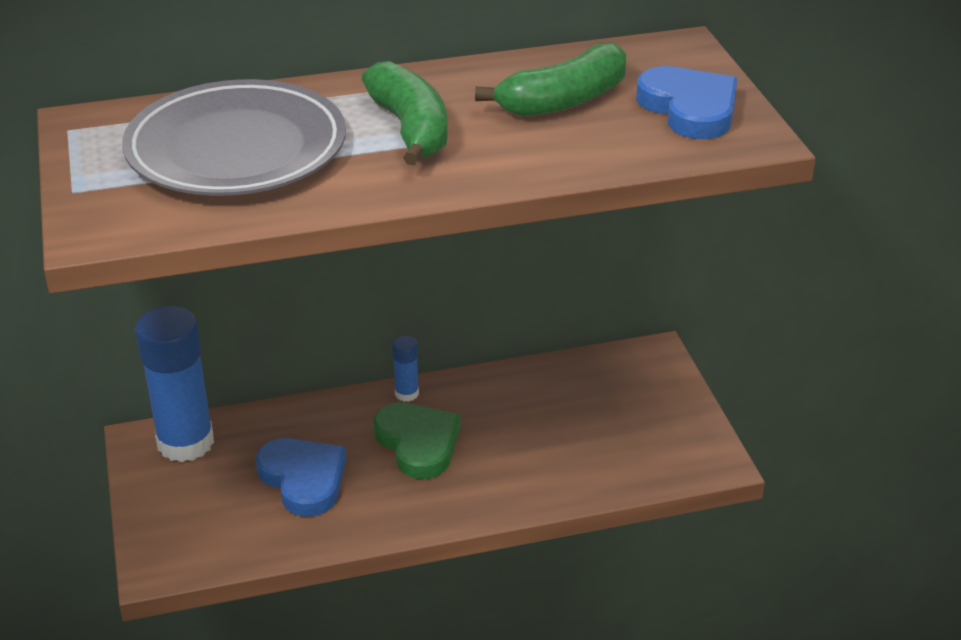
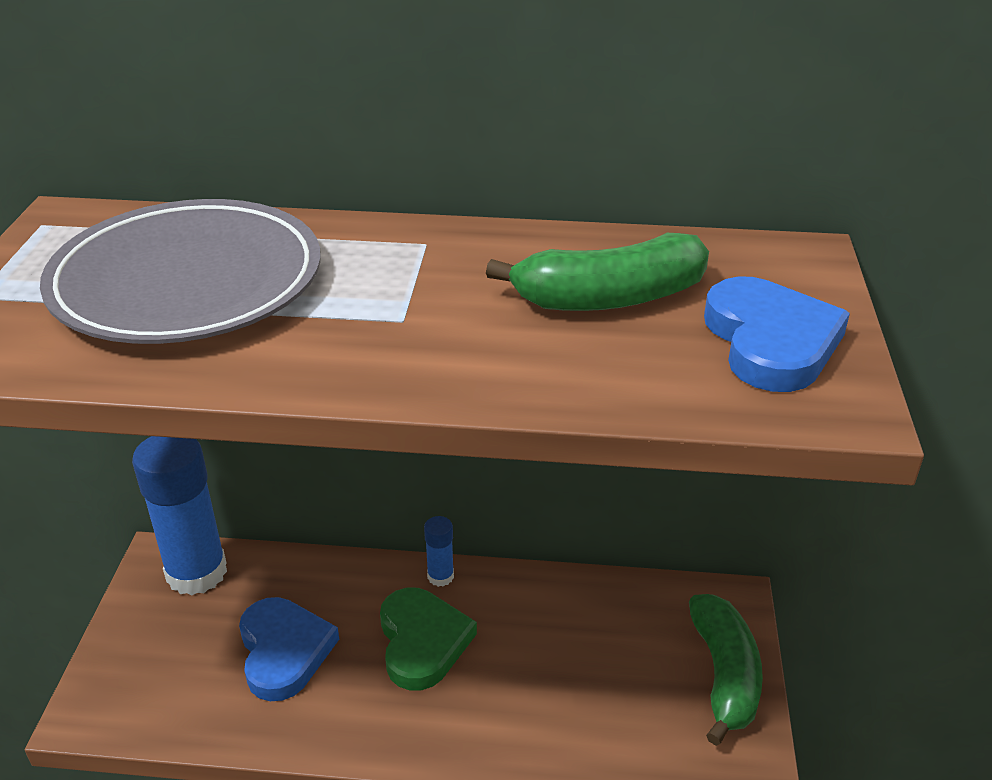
camera: 20 degrees right, 0 degrees up
green banana [361,61,448,166] -> green banana moved to [689,594,763,746]

